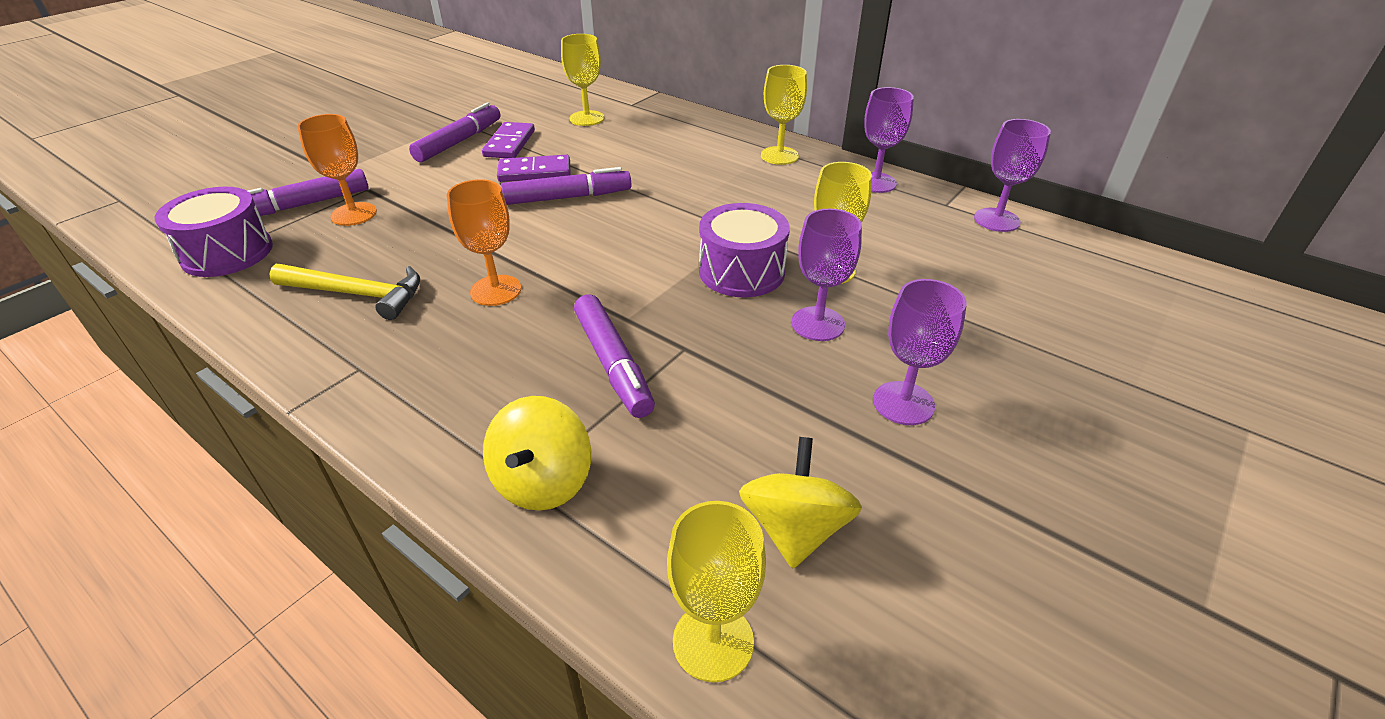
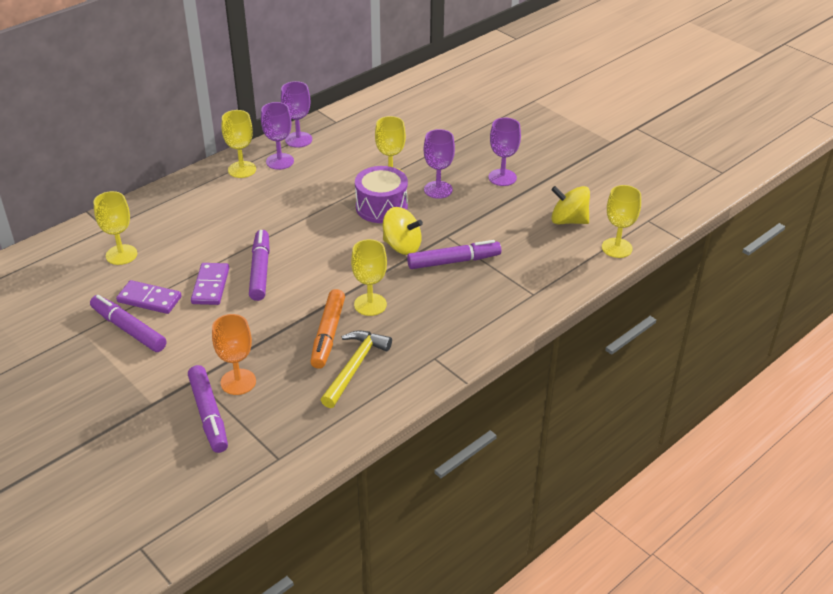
camera: 80 degrees left, 0 degrees up
purple drum [155,187,273,277] -> none
orange goblet [447,179,521,306] -> yellow goblet [351,239,387,316]
yellow spinning top [483,396,591,511] -> yellow spinning top moved to [383,207,423,255]
purple goblet [974,119,1051,232] -> purple goblet moved to [261,102,294,170]
none -> orange marker [310,289,345,369]

